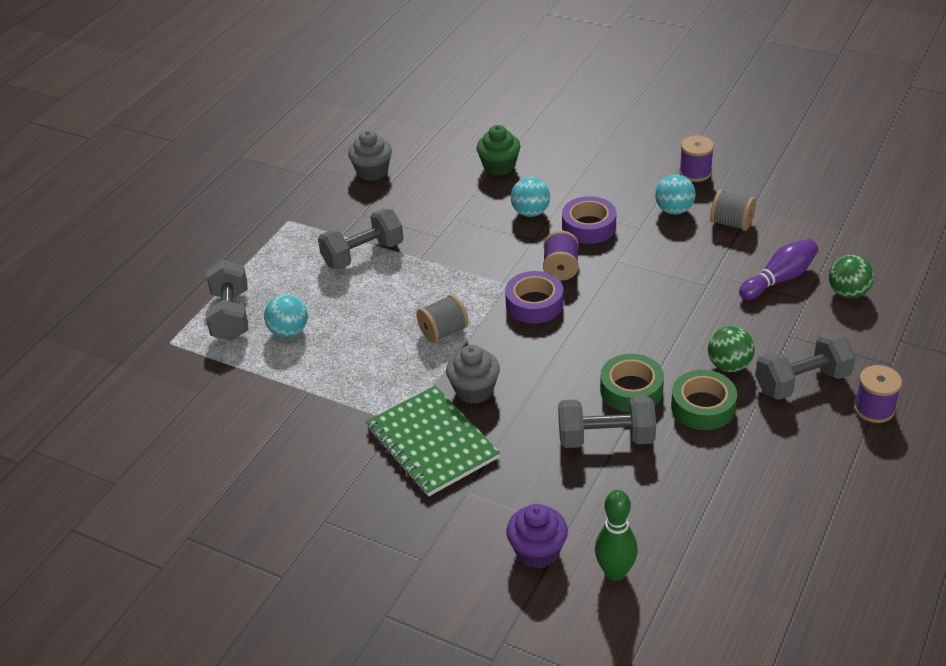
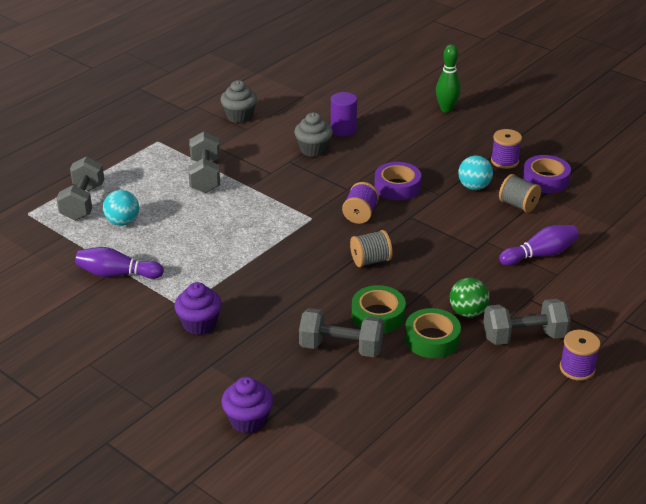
camera: 10 degrees right, 5 degrees down
grey dumbbell [318,209,404,269] -> grey dumbbell turned 75 degrees counterclockwise [188,132,220,193]
green notebook [366,385,500,497] -> purple cupcake [175,282,222,335]
grey spool [417,294,468,343] -> grey spool moved to [350,230,393,267]
grey cupcake [446,345,500,404] -> grey cupcake moved to [294,112,333,157]
green cupcake [476,125,521,176] -> purple cylinder [331,92,357,136]
purple tape [505,271,564,323] -> purple tape moved to [523,155,571,193]
turquoise ball [511,177,550,217] -> none
green bowling pin [595,490,638,581] -> green bowling pin moved to [436,45,461,113]
green ball [829,255,874,298] -> none
none -> purple bowling pin [75,247,164,279]

